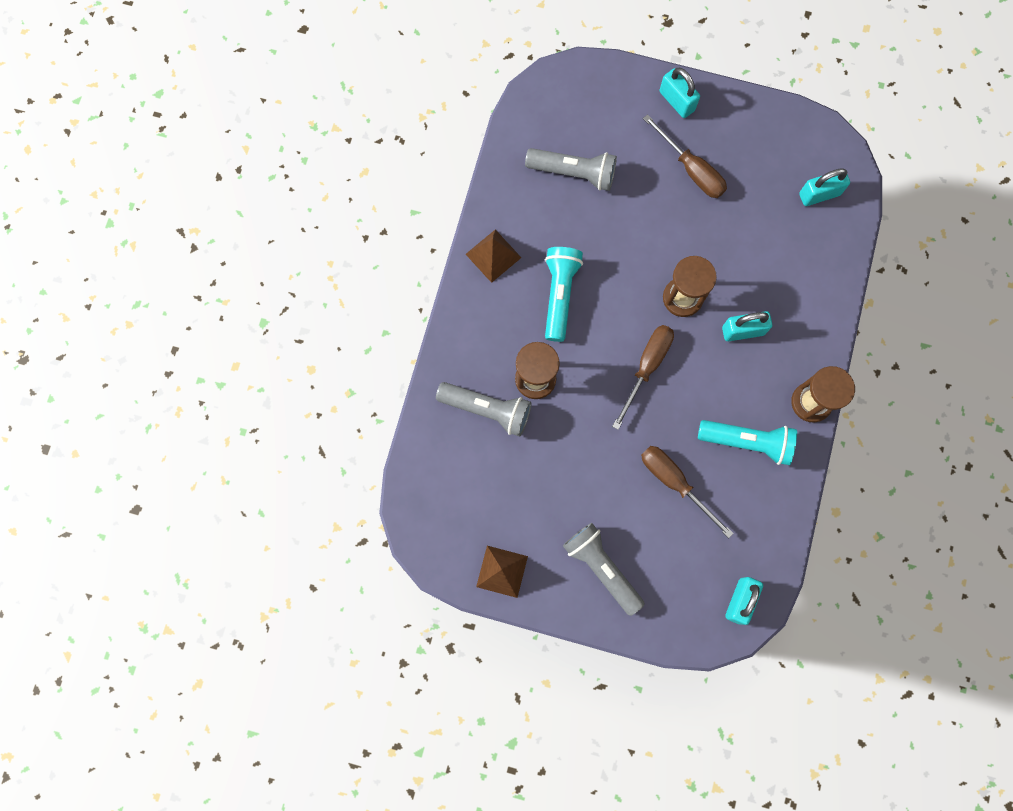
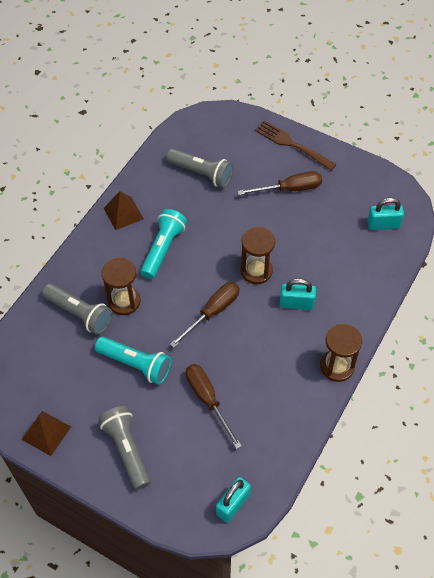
camera: 15 degrees right, 20 degrees down
brown screwdriver [643,114,727,198] -> brown screwdriver turned 75 degrees counterclockwise [237,171,322,195]
turquoise padlock [659,68,700,118] -> brown fork [255,120,337,170]
turquoise flashlight [698,420,797,465] -> turquoise flashlight moved to [95,337,172,385]

